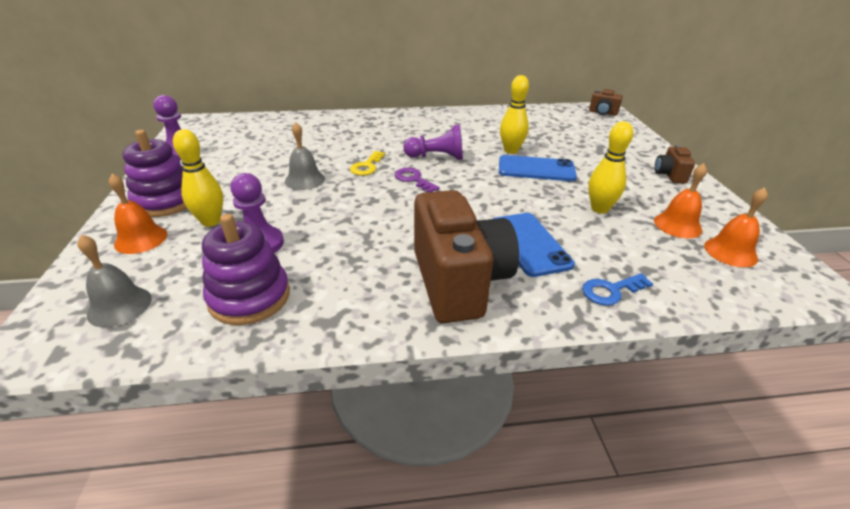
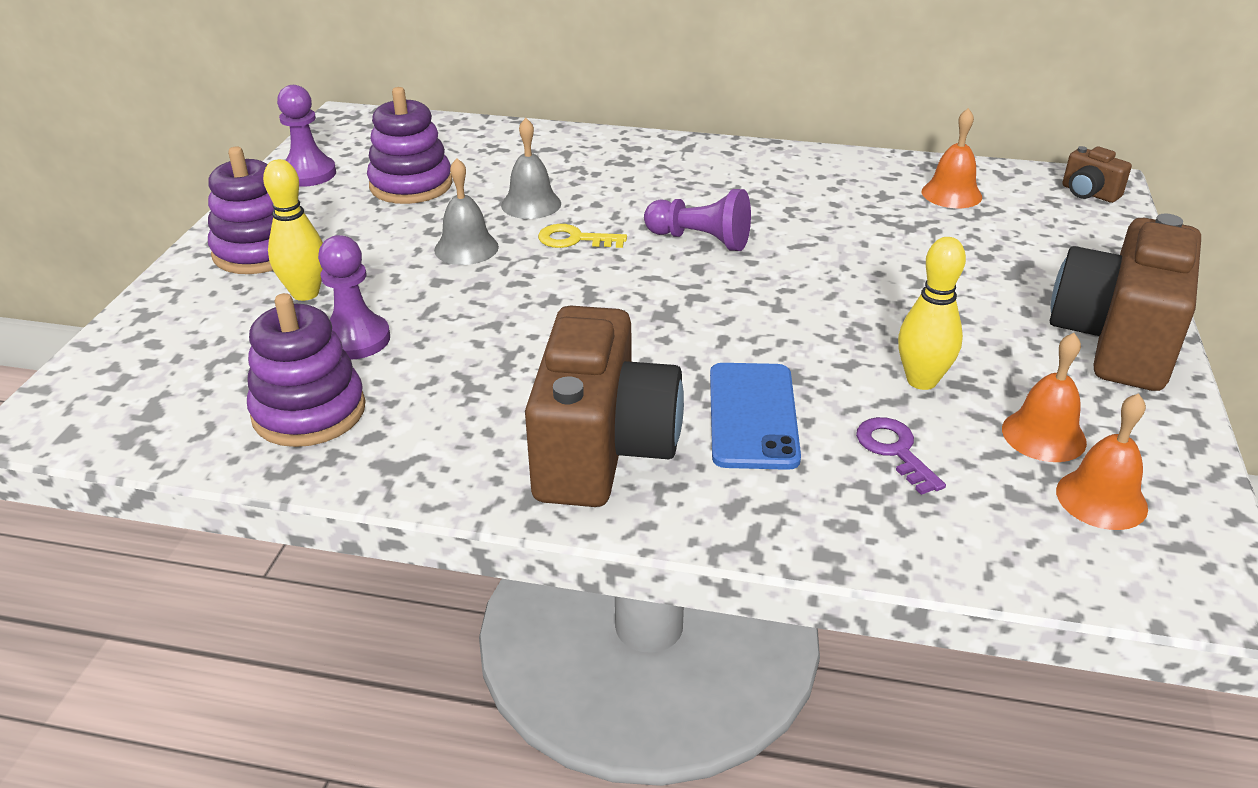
camera: 20 degrees right, 0 degrees up
grey bell [77,234,152,327] -> grey bell moved to [501,118,561,219]
orange bell [109,174,167,254] -> orange bell moved to [922,108,982,208]
yellow key [350,151,385,176] -> yellow key turned 60 degrees clockwise [538,224,627,248]
purple key [395,168,440,192] -> purple key moved to [856,417,946,495]
blue phone [499,155,577,181] -> none
yellow bowling pin [500,75,529,154] -> none
blue key [582,273,653,306] -> none
brown camera [655,145,695,184] -> brown camera [1050,214,1201,391], size x2.27
none -> purple stacking toy [367,87,452,204]

